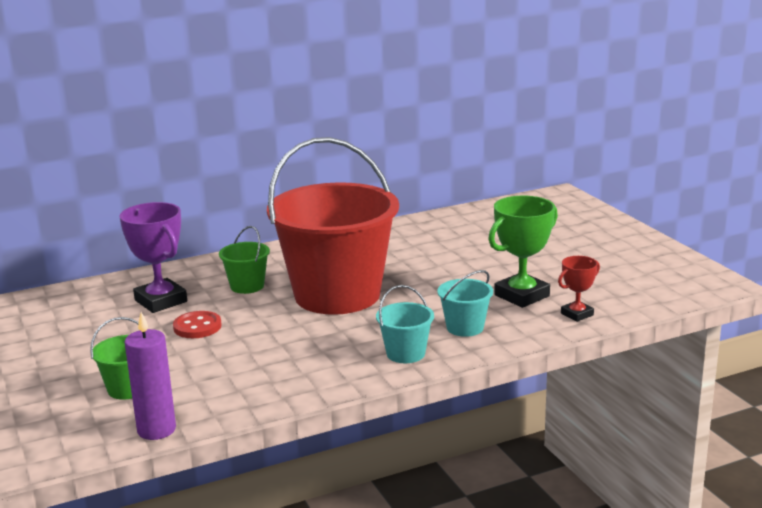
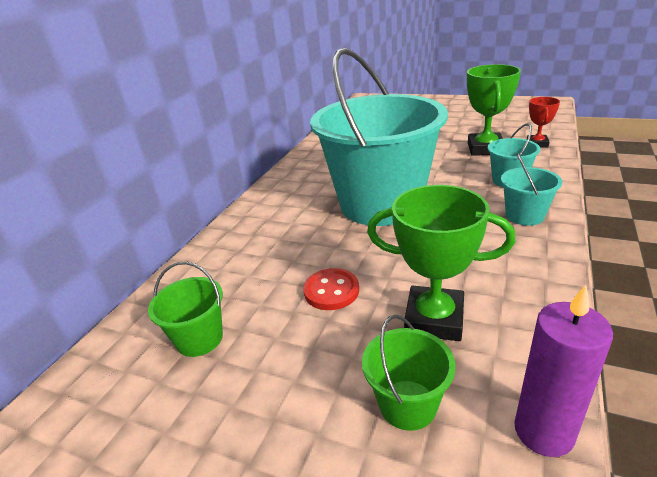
camera: 40 degrees left, 10 degrees up
purple trophy [119,202,187,313] -> none
green bucket [219,226,270,294] -> green bucket moved to [148,261,223,357]
red bucket [267,137,399,315] -> turquoise bucket [310,48,448,226]
none -> green trophy [367,185,516,341]

